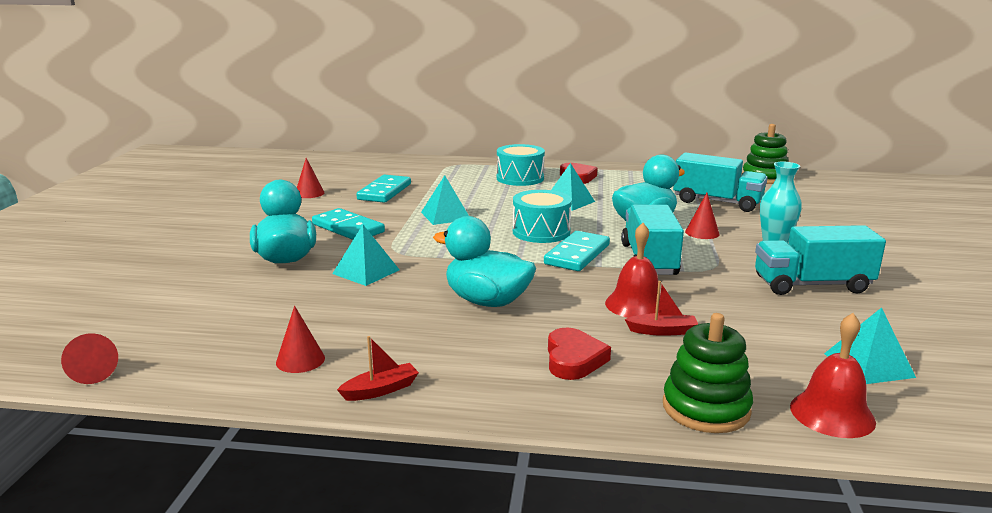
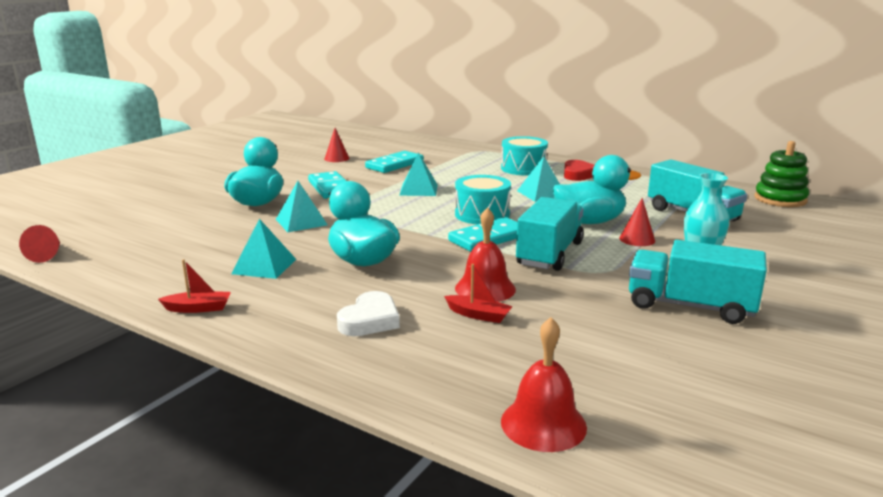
camera: 25 degrees right, 0 degrees up
red cone [276,306,325,373] -> none
red heart [548,328,611,380] -> white heart [337,291,400,336]
green stacking toy [663,313,753,433] -> none
turquoise pyramid [824,307,916,384] -> turquoise pyramid moved to [231,219,296,279]

